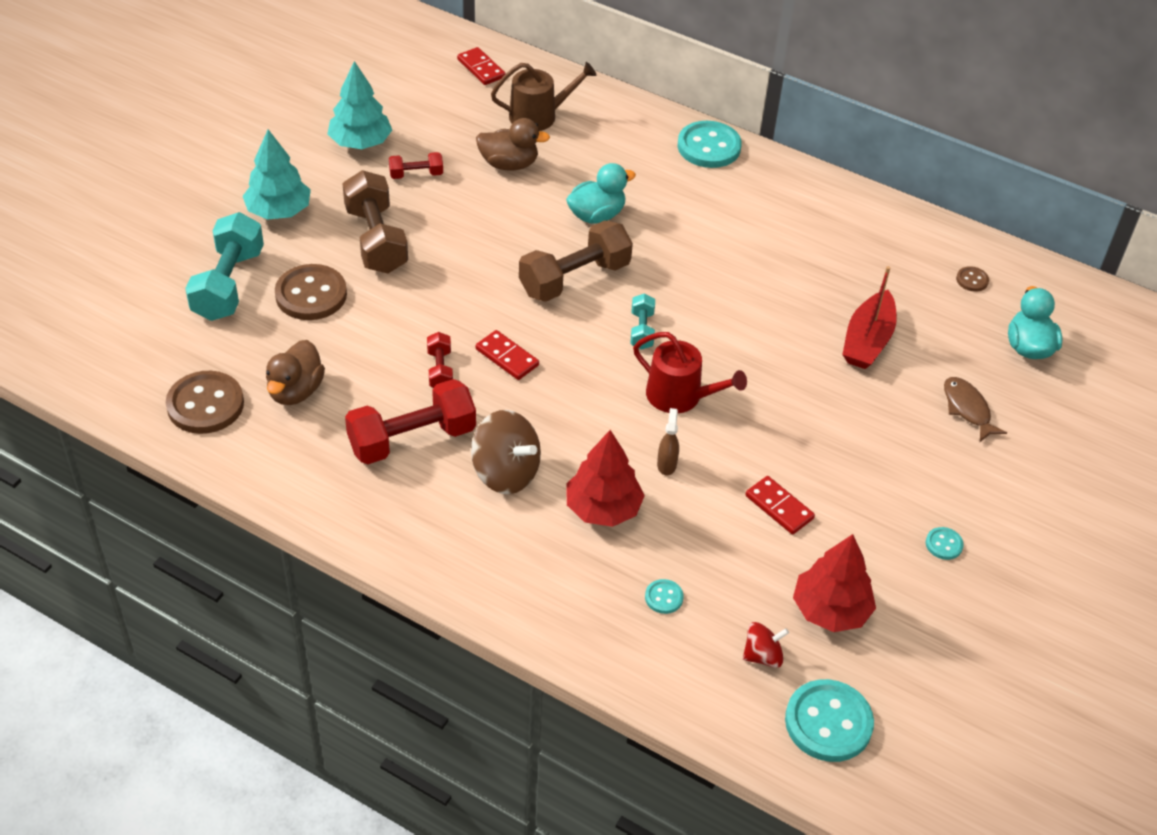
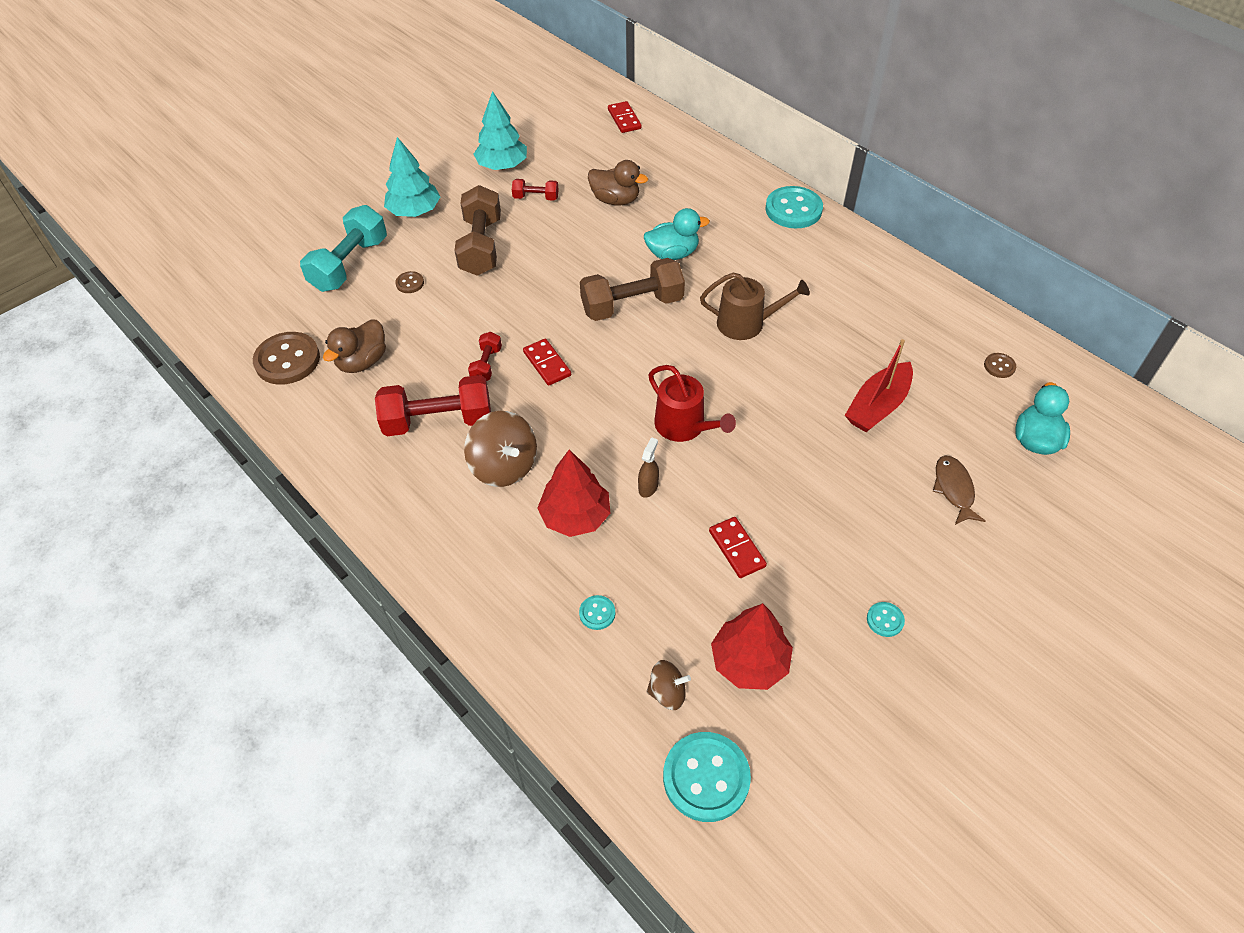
camera: 20 degrees right, 5 degrees up
brown button [275,264,347,320] -> brown button [395,271,424,293], size x0.47
brown watering can [491,62,596,131] -> brown watering can moved to [700,273,810,340]
turquoise dumbbell [631,293,655,350] -> none
red spinning top [743,622,789,668] -> brown spinning top [647,660,691,710]

